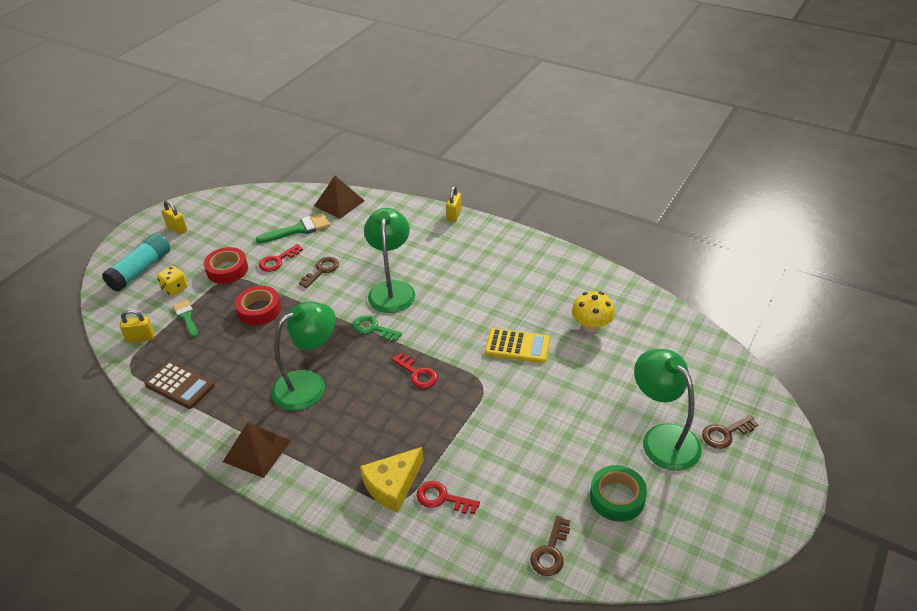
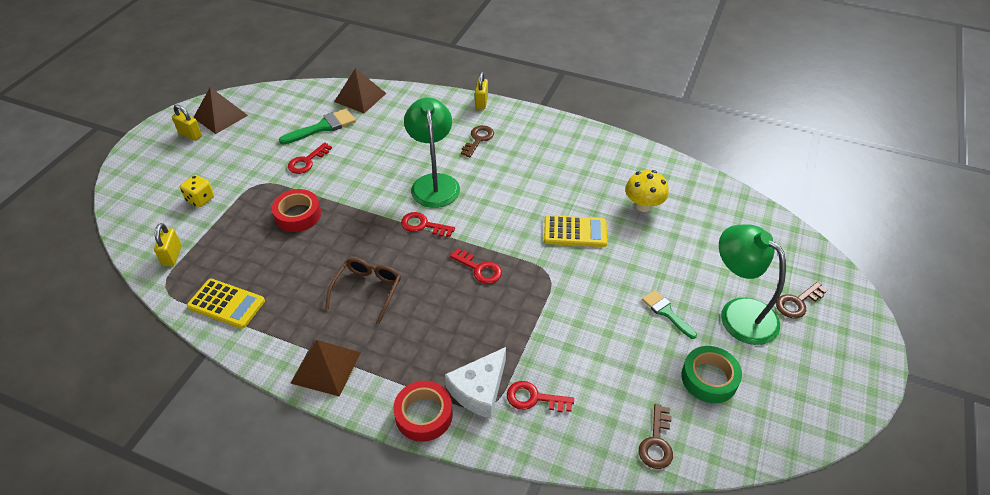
camera: 10 degrees left, 5 degrees up
turquoise glue stick [102,233,170,291] -> none
yellow padlock [120,309,155,343] -> yellow padlock turned 75 degrees counterclockwise [154,223,182,266]
brown calculator [145,361,215,409] -> yellow calculator [187,279,265,329]
green brush [173,300,198,338] -> green brush moved to [642,290,697,339]
red tape [204,247,248,284] -> red tape moved to [393,381,453,442]
green lamp [271,301,336,411] -> brown glasses [325,258,401,325]
brown key [299,257,339,288] -> brown key moved to [461,125,494,157]
green key [352,315,402,341] -> red key [401,212,455,237]
yellow cheese [360,447,424,513] -> white cheese [445,347,506,419]
none -> brown pyramid [193,87,248,134]

